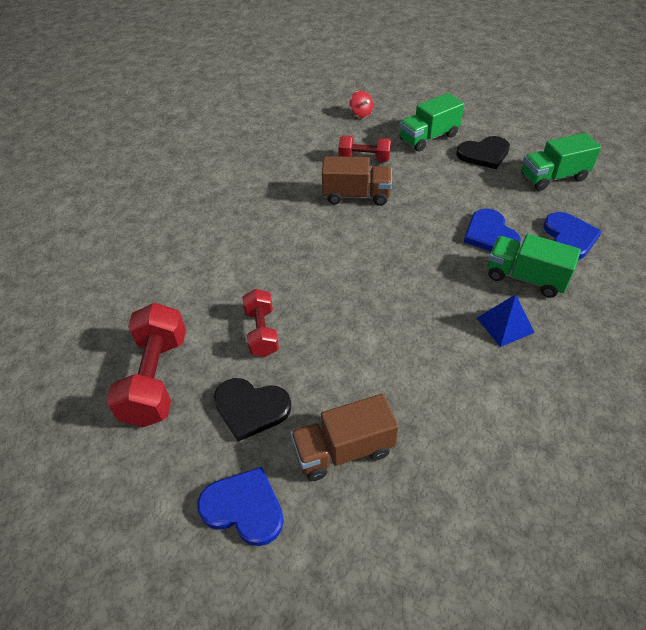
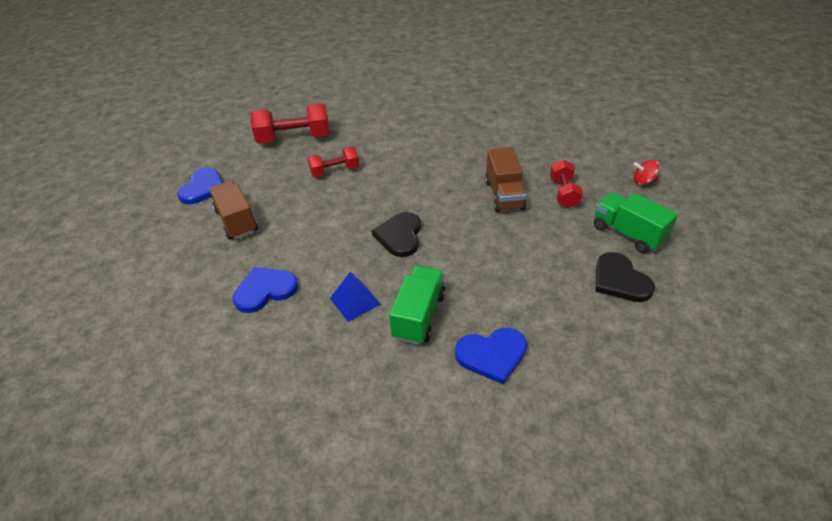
camera: 80 degrees right, 5 degrees down
black heart [214,378,291,442] -> black heart moved to [372,212,421,257]
red spinning top [349,90,373,118] -> red spinning top turned 45 degrees clockwise [634,160,659,185]
blue heart [464,208,521,251] -> blue heart moved to [233,267,298,313]
green truck [521,133,601,191] -> none

